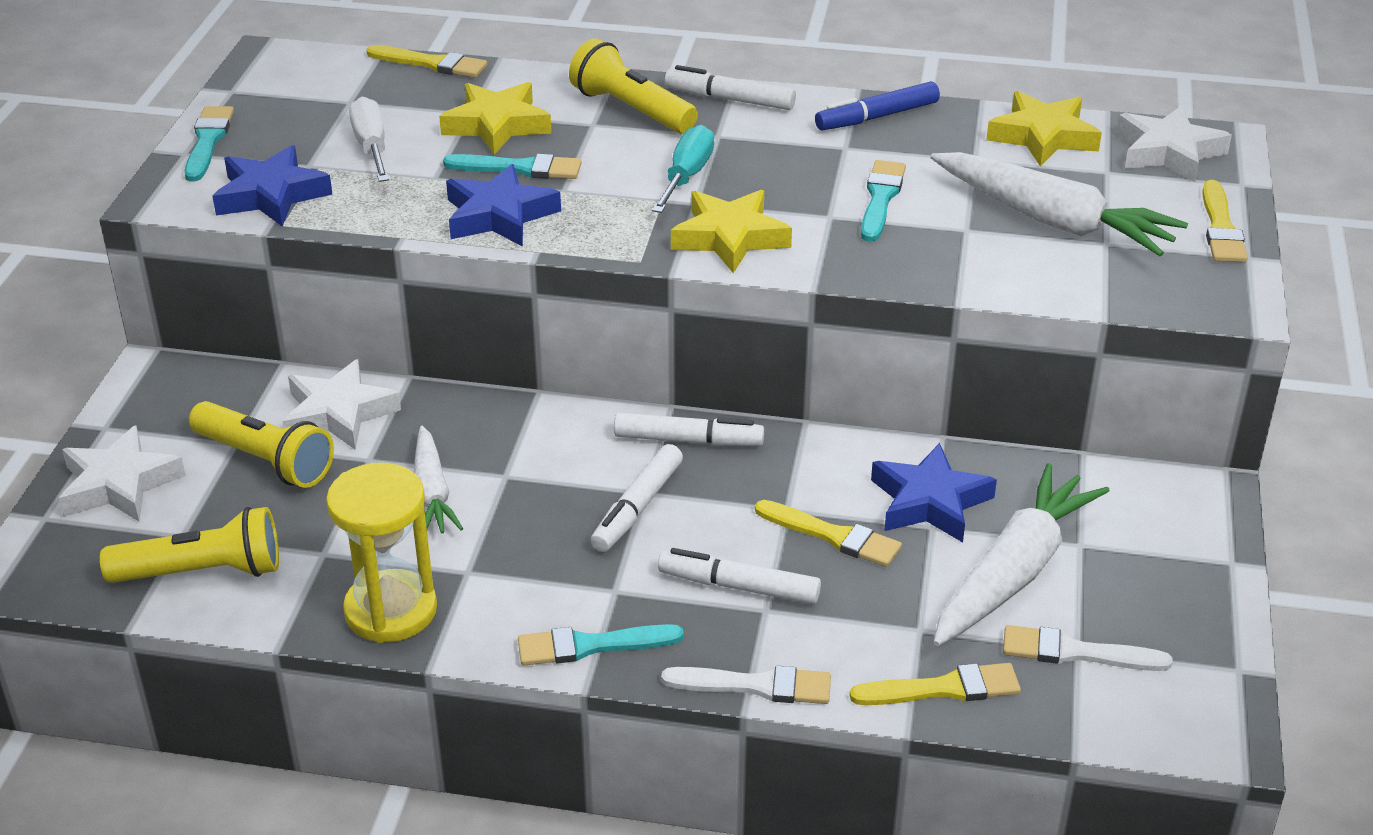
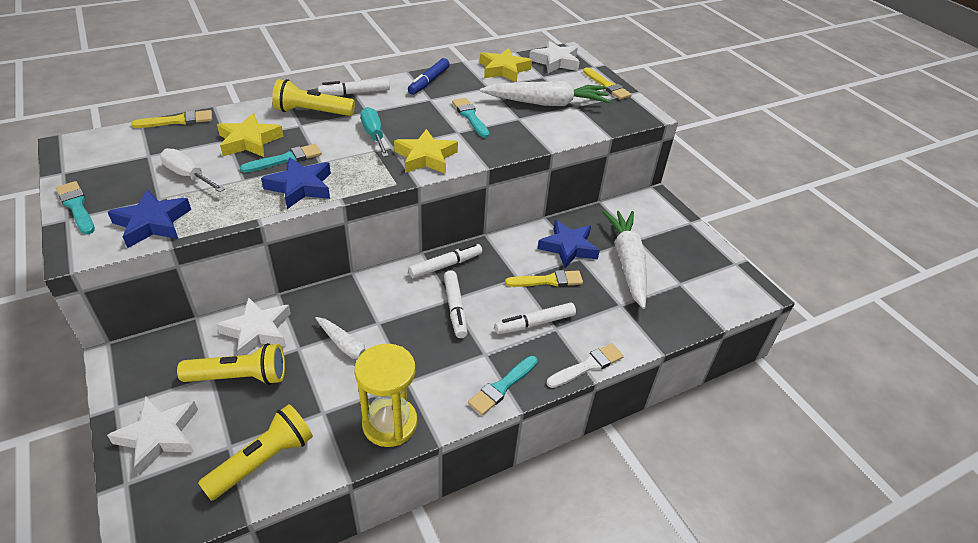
camera: 40 degrees left, 5 degrees up
yellow brush [849,663,1021,705] -> none
white brush [1003,625,1173,671] -> none

